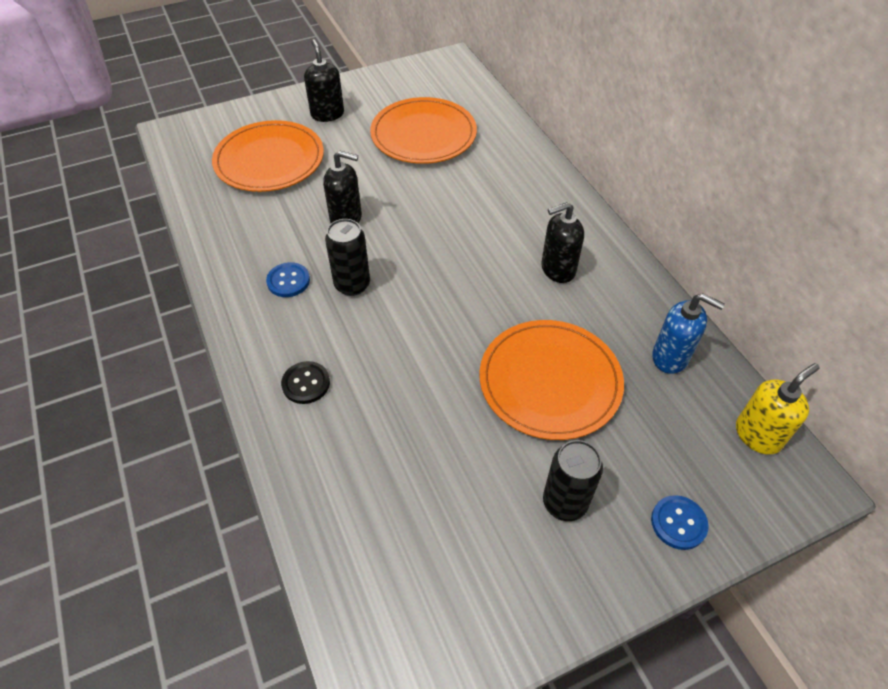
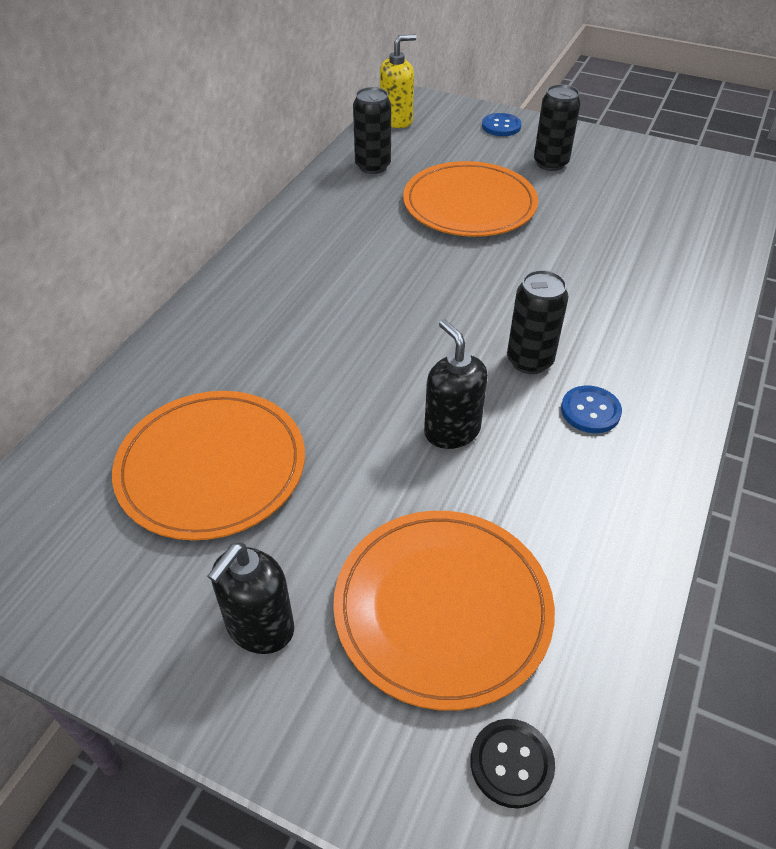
camera: 130 degrees left, 5 degrees down
black button [281,361,330,404] -> black button moved to [470,719,555,808]
black soap dispenser [541,202,584,283] -> none
blue soap dispenser [652,293,725,374] -> black can [353,87,391,174]
yellow soap dispenser [736,363,820,455] -> yellow soap dispenser turned 135 degrees clockwise [380,34,417,128]

